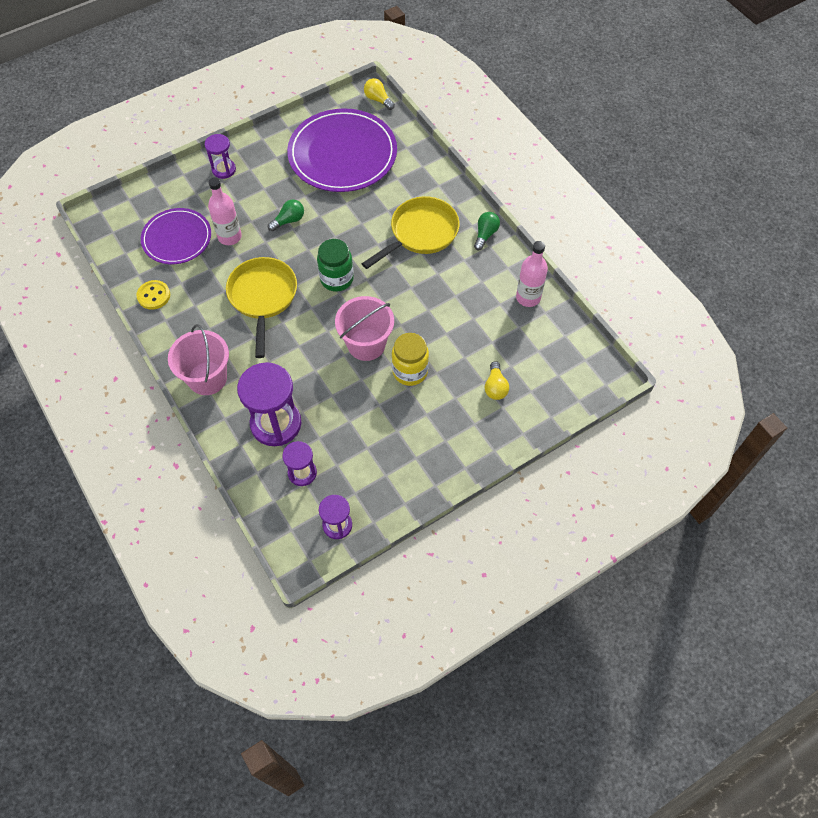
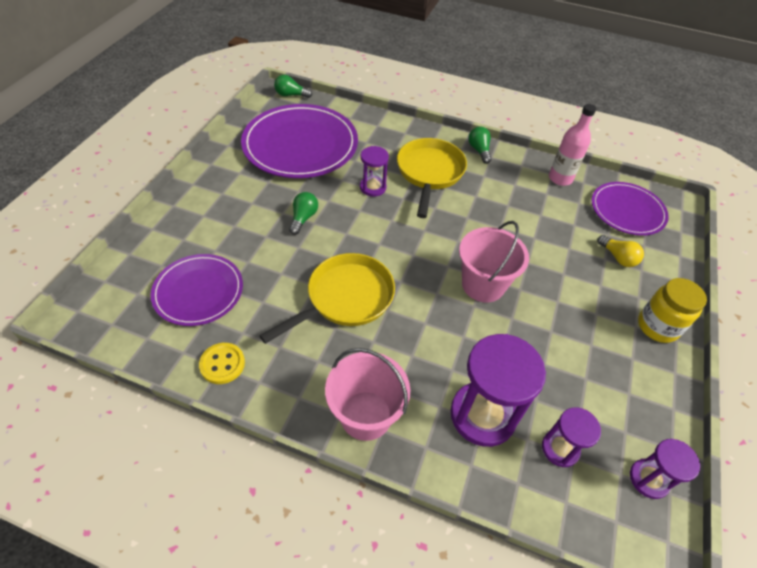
camera: 40 degrees left, 10 degrees down
purple hourglass [205,134,236,179] -> purple hourglass moved to [360,146,389,197]
pink bottle [208,177,242,245] -> none
yellow pan [226,257,297,358] -> yellow pan turned 90 degrees clockwise [259,253,395,344]
green jar [317,239,354,292] -> none
yellow light bulb [364,78,395,110] -> green light bulb [274,75,312,98]
yellow jar [392,333,429,386] -> yellow jar moved to [638,278,707,343]
none -> purple plate [592,182,669,236]

